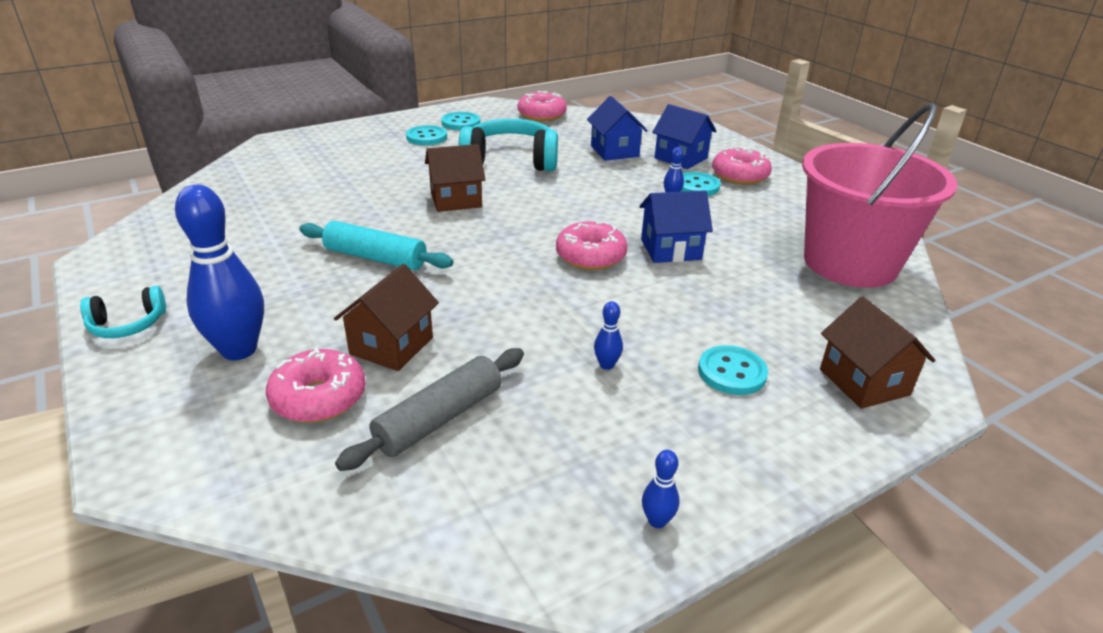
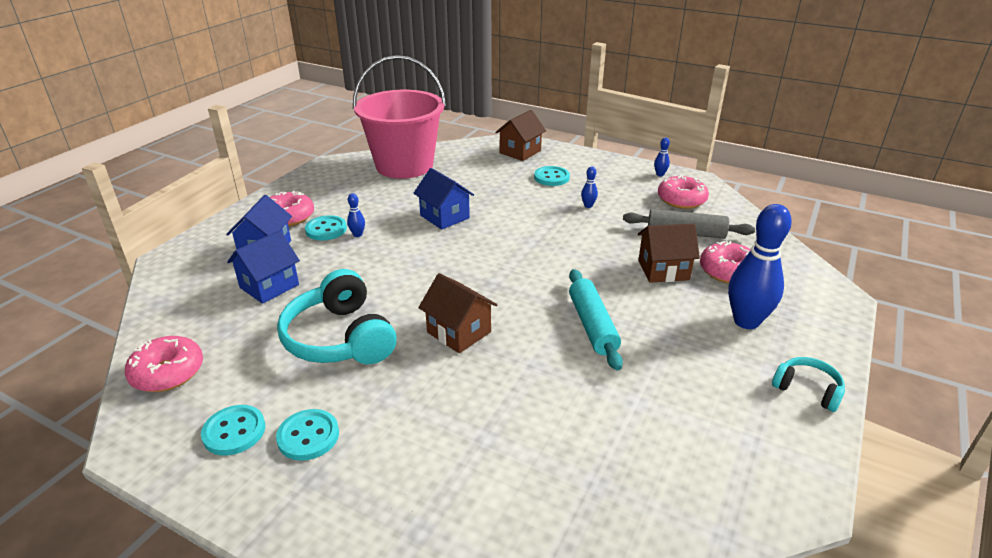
camera: 120 degrees left, 0 degrees up
pink donut [556,222,628,270] -> pink donut moved to [658,175,709,209]

